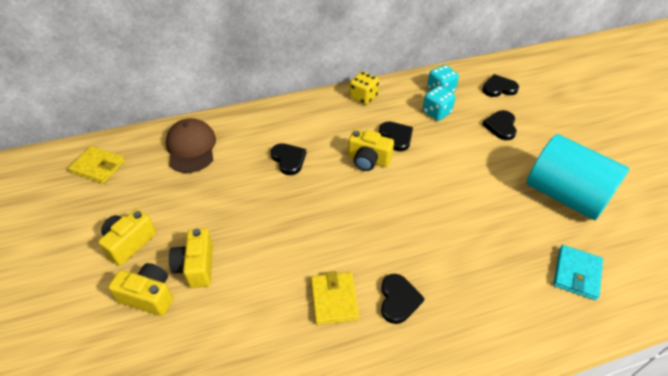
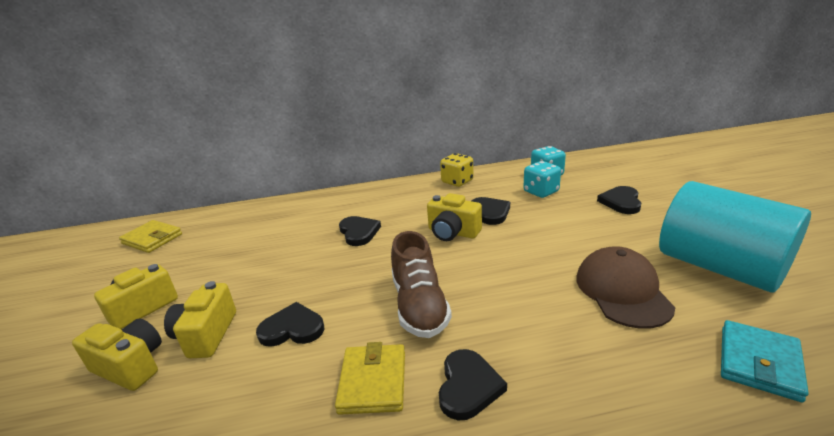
camera: 10 degrees right, 20 degrees down
brown cap [166,118,216,173] -> brown cap moved to [576,246,676,329]
black heart [482,74,519,97] -> black heart moved to [256,302,325,347]
none -> brown shoe [391,231,452,338]

